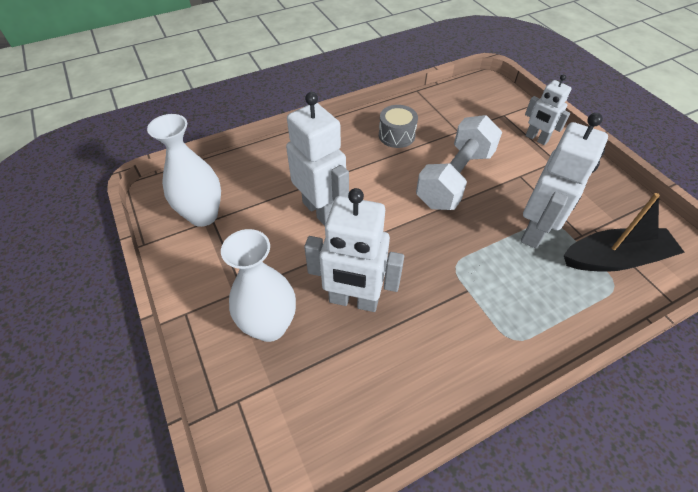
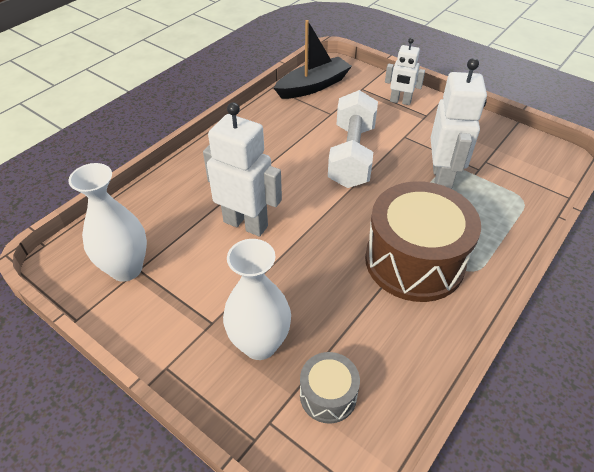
camera: 25 degrees left, 5 degrees down
white robot [304,188,404,312] -> none
grey drum [379,105,418,148] -> grey drum moved to [300,352,360,424]
black boat [564,193,685,272] -> black boat moved to [274,20,352,99]
none -> brown drum [365,181,481,302]

